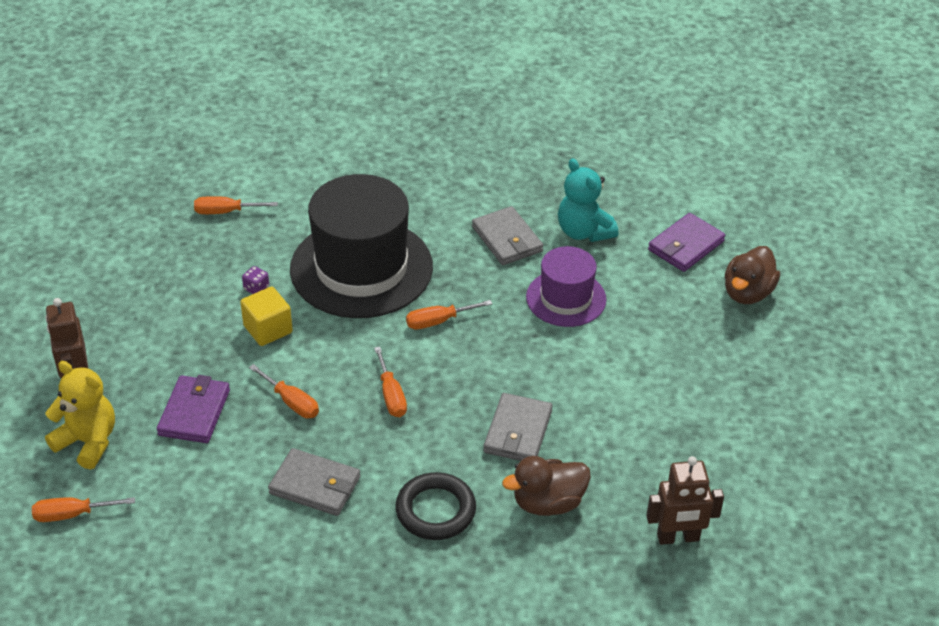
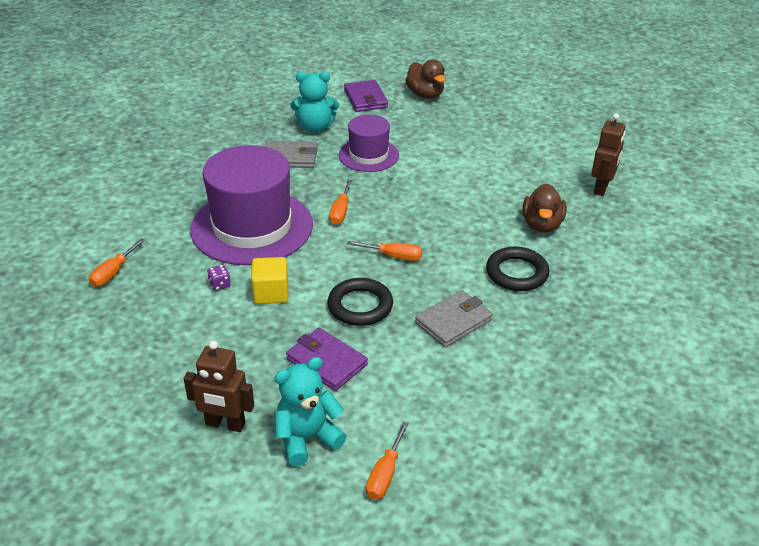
camera: 60 degrees left, 5 degrees down
yellow teddy bear [45,361,115,470] -> turquoise teddy bear [274,357,347,466]
orange screwdriver [249,364,319,418] -> black ring [327,278,393,326]
black hat [290,174,433,318] -> purple hat [190,145,313,265]
grey wallet [483,393,553,461] -> none

